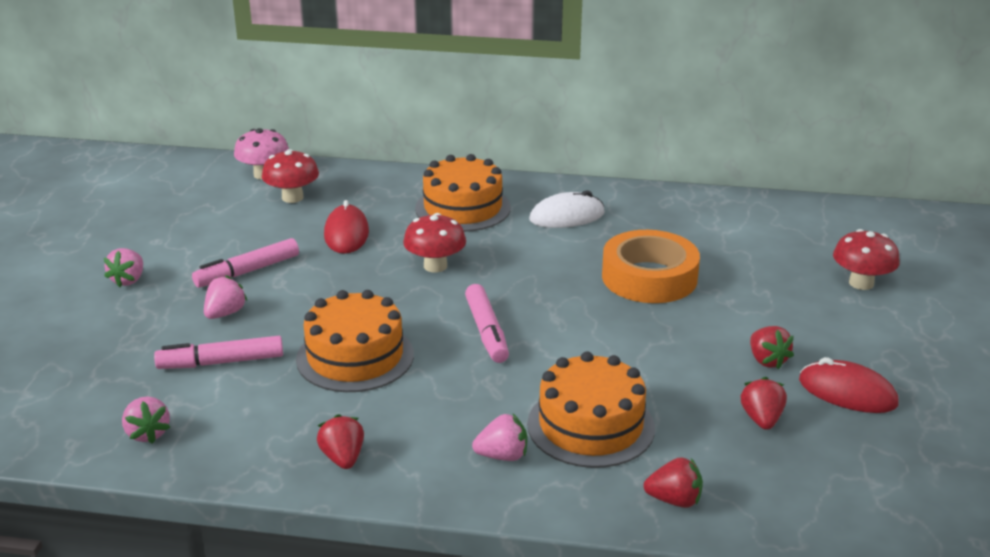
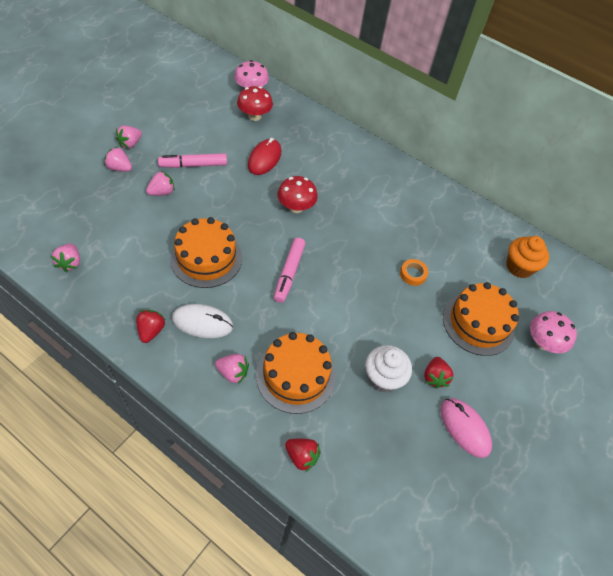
camera: 20 degrees right, 25 degrees up
pink marker [154,336,283,369] -> none
orange cake [415,154,511,232] -> orange cake moved to [443,282,519,356]
white mouse [529,190,605,228] -> white mouse moved to [172,304,233,338]
orange tape [602,230,700,303] -> orange tape [400,259,428,286], size x0.43
red strawberry [741,377,787,430] -> none
red mouse [799,357,899,413] -> pink mouse [441,398,492,458]
red mushroom [833,229,900,290] -> pink mushroom [530,311,577,353]
none -> pink strawberry [104,146,132,172]
none -> white cupcake [365,345,412,393]
none -> orange cupcake [506,236,549,278]

